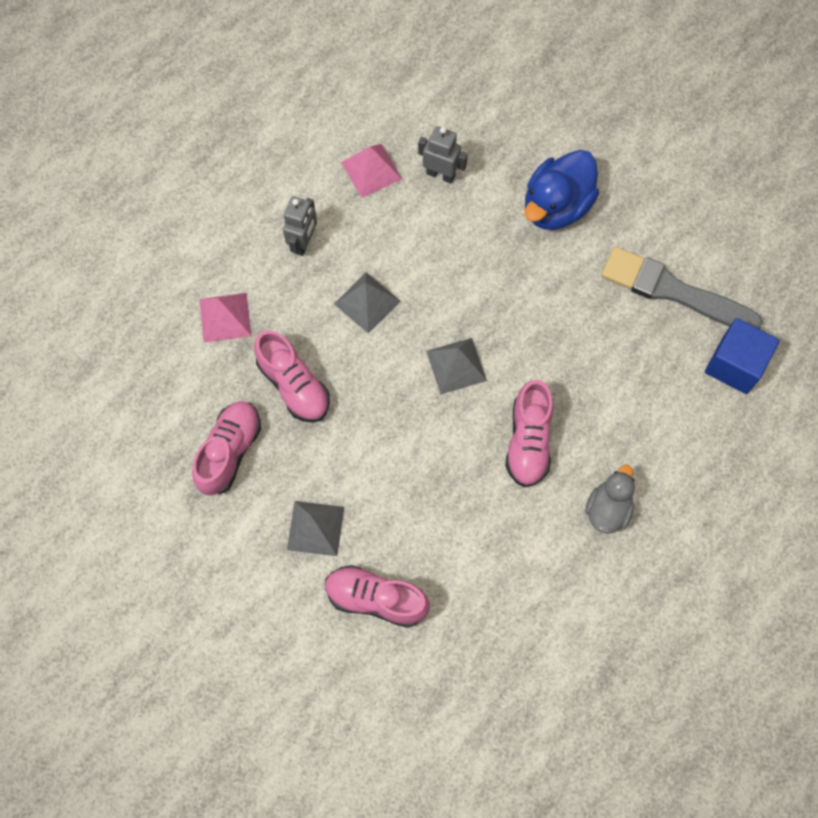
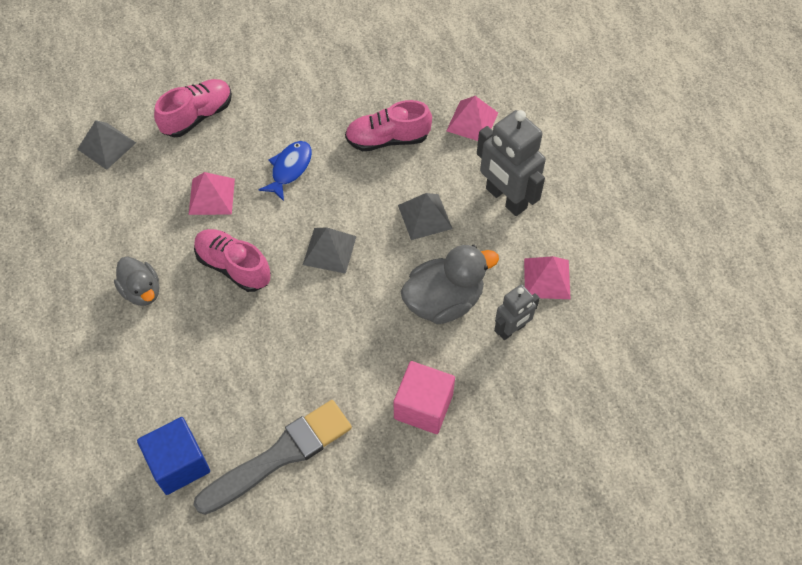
camera: 120 degrees right, 10 degrees down
pink shoe [192,401,261,495] -> none
grey robot [283,196,317,256] -> grey robot [477,110,546,216], size x1.72
grey pyramid [287,501,344,556] -> grey pyramid moved to [77,120,136,170]
blue duck [525,150,599,230] -> pink cube [394,361,455,434]
none -> pink pyramid [188,172,235,215]
none -> blue fish [258,141,312,201]
none -> grey duck [401,245,499,324]

